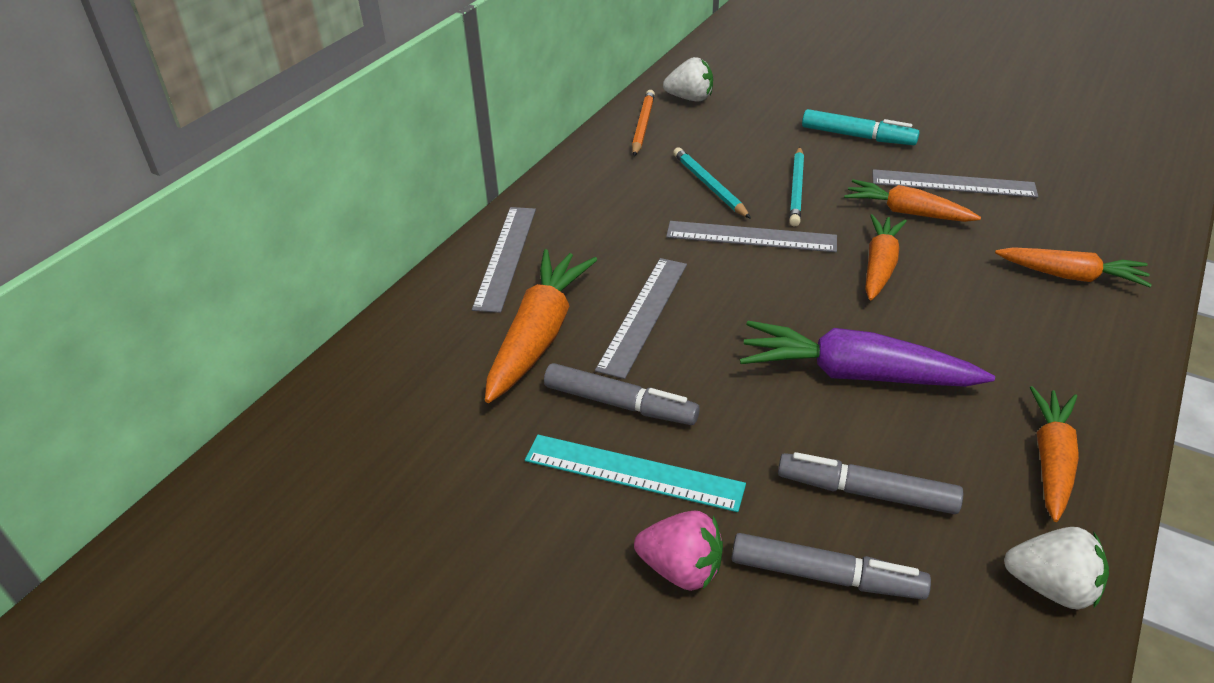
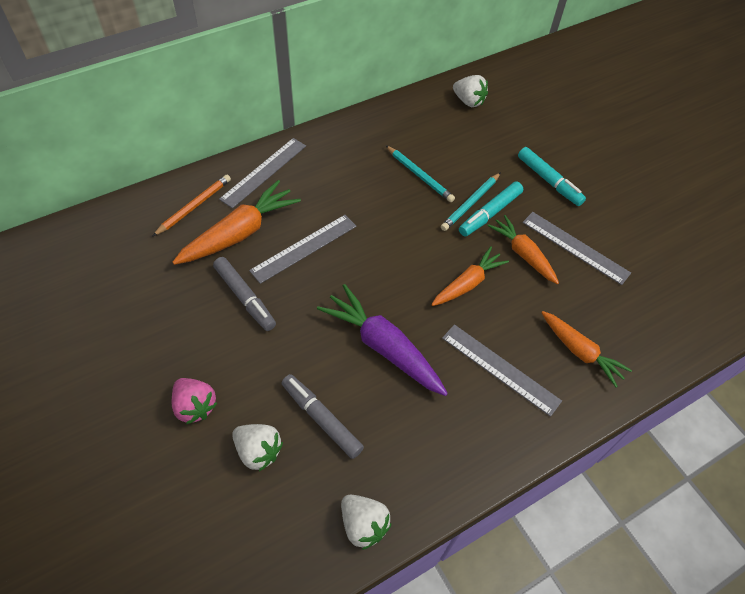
camera: 25 degrees right, 15 degrees up
turquoise ruler [525,435,746,512] -> none
orange pencil [632,90,655,156] -> orange pencil moved to [152,175,231,237]
grey ruler [666,221,837,252] -> grey ruler moved to [442,324,562,417]
turquoise pencil [673,148,751,219] -> turquoise pencil turned 135 degrees clockwise [386,145,455,202]
grey marker [732,533,931,600] -> white strawberry [232,424,283,472]
orange carrot [1030,386,1079,522] -> none
none -> turquoise marker [459,182,523,237]

